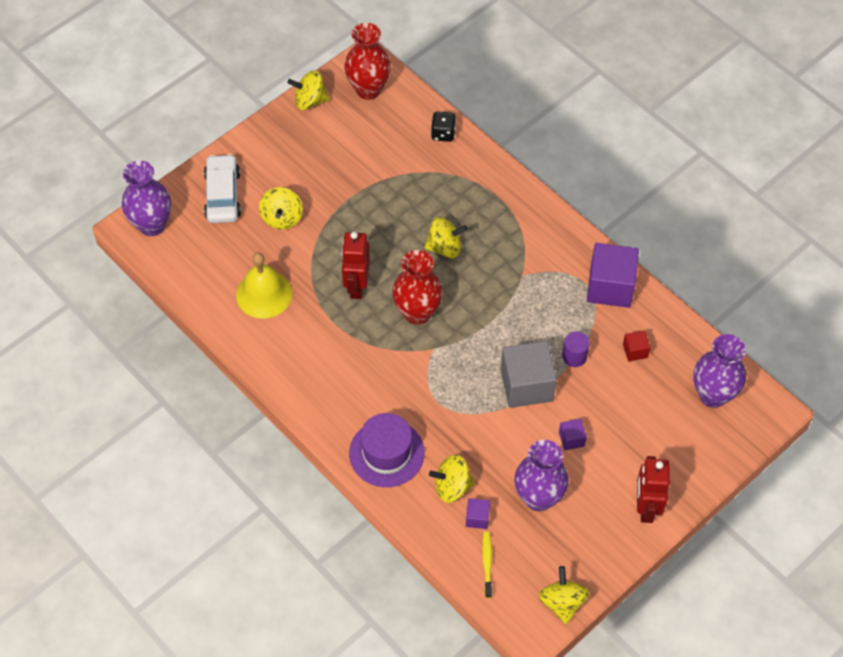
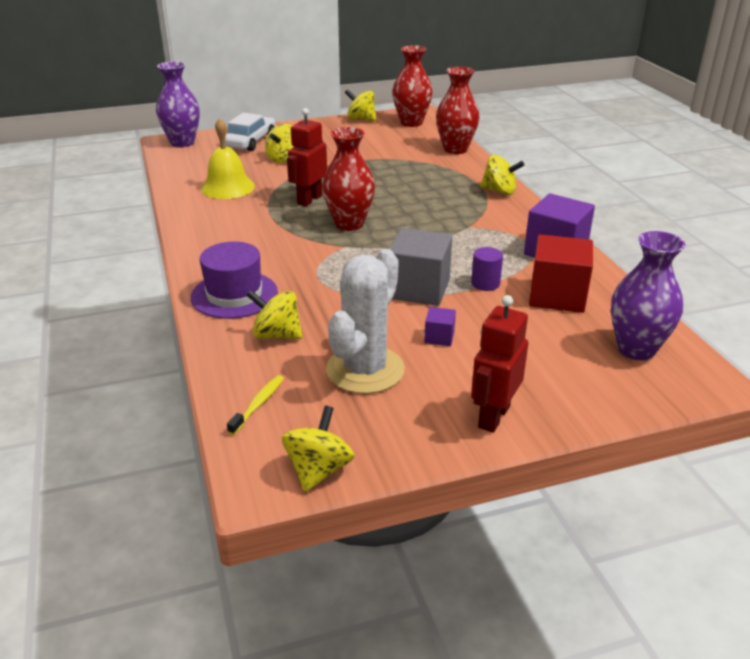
camera: 25 degrees right, 25 degrees down
yellow spinning top [424,217,468,258] -> yellow spinning top moved to [480,155,524,195]
black dice [431,111,456,142] -> red vase [436,67,480,154]
purple cube [466,498,490,529] -> none
purple vase [515,440,569,511] -> white cactus [326,249,405,394]
red cube [623,330,651,361] -> red cube [529,234,593,313], size x2.16

